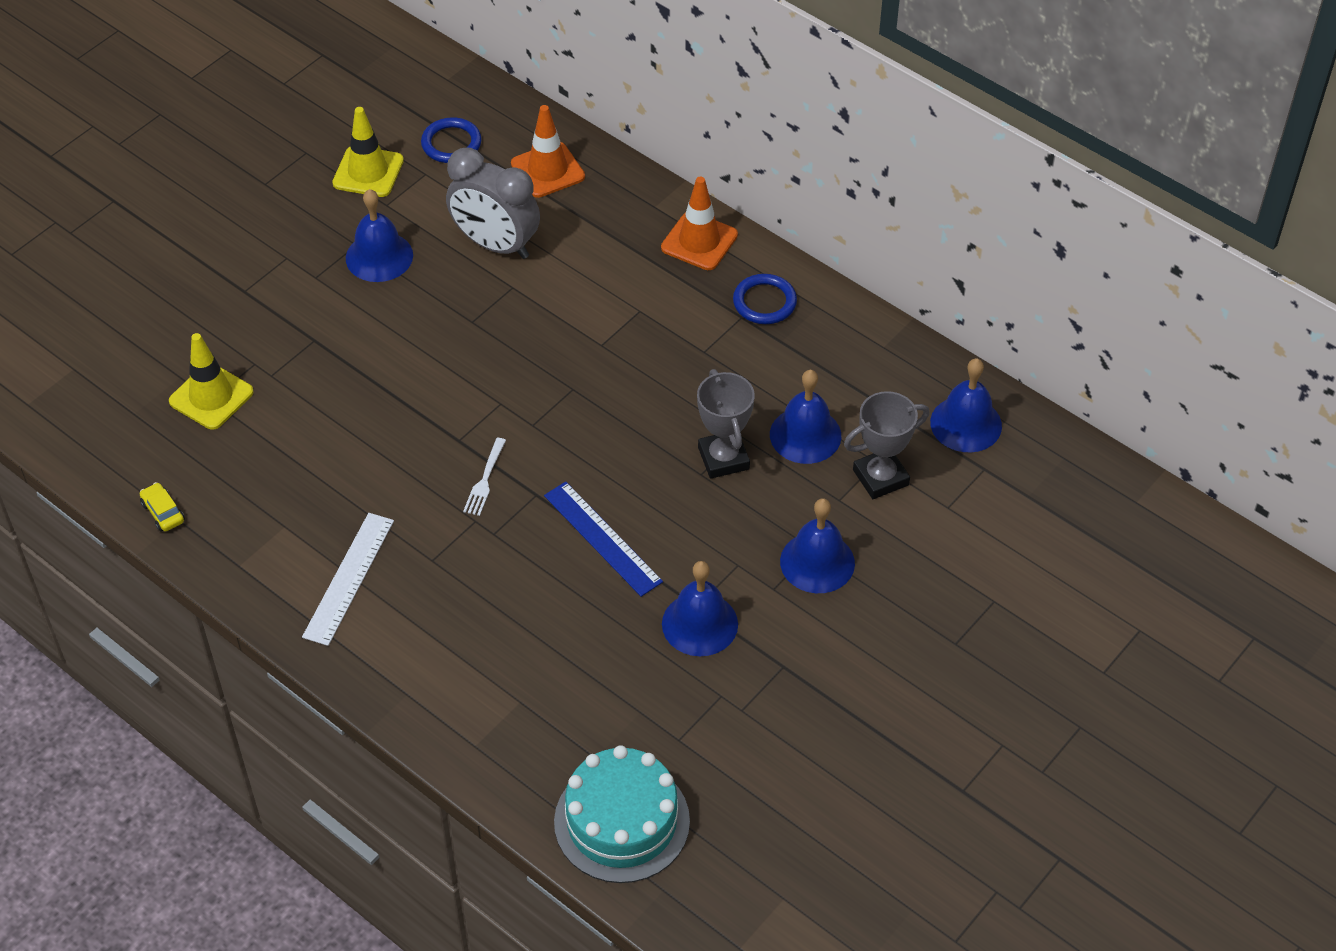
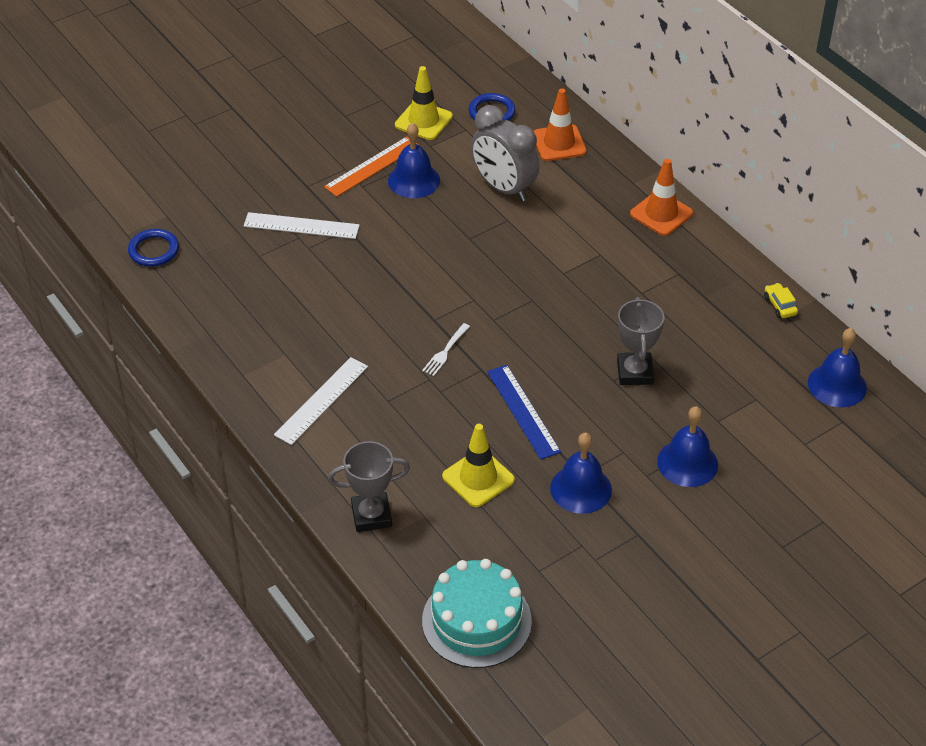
camera: 15 degrees right, 5 degrees down
yellow car [140,482,185,532] -> yellow car moved to [764,283,798,318]
yellow traffic cone [169,333,254,430] -> yellow traffic cone moved to [442,424,515,507]
blue ring [733,274,797,324] -> blue ring moved to [128,229,179,266]
blue bell [770,370,841,464] -> none
grey trophy [844,391,929,499] -> grey trophy moved to [328,441,410,532]
none -> white ruler [244,212,360,239]
none -> orange ruler [324,137,420,197]

